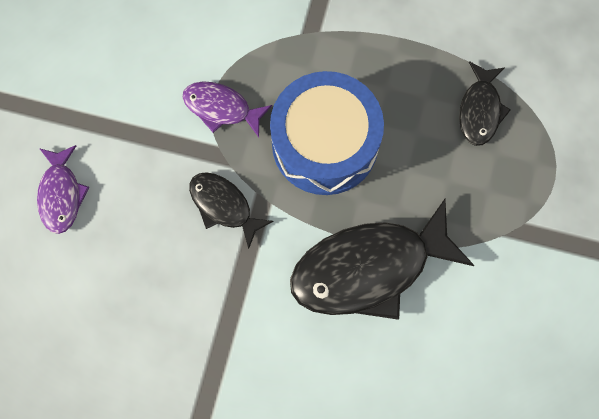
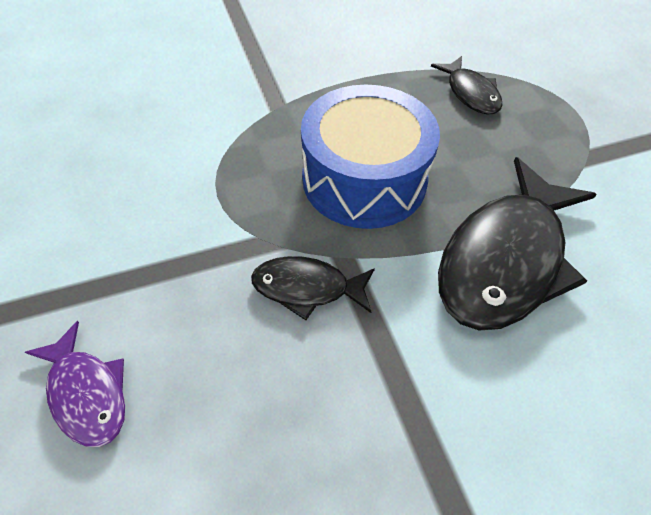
camera: 35 degrees left, 20 degrees down
purple fish [183,81,272,137] -> none

